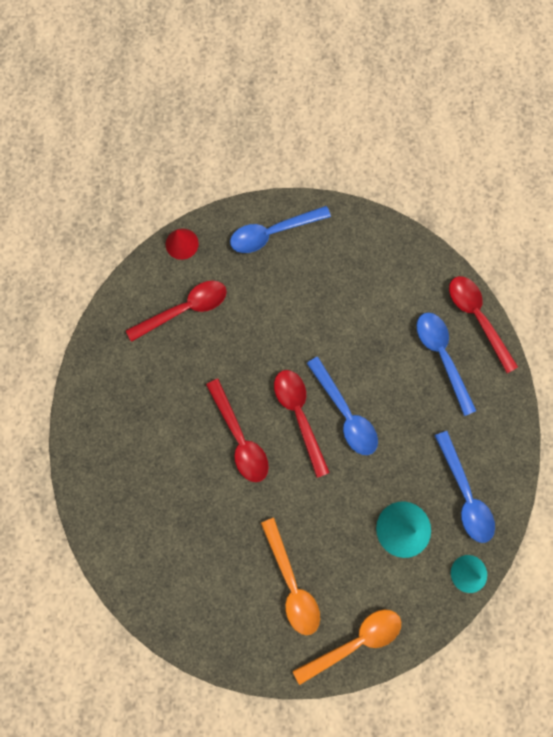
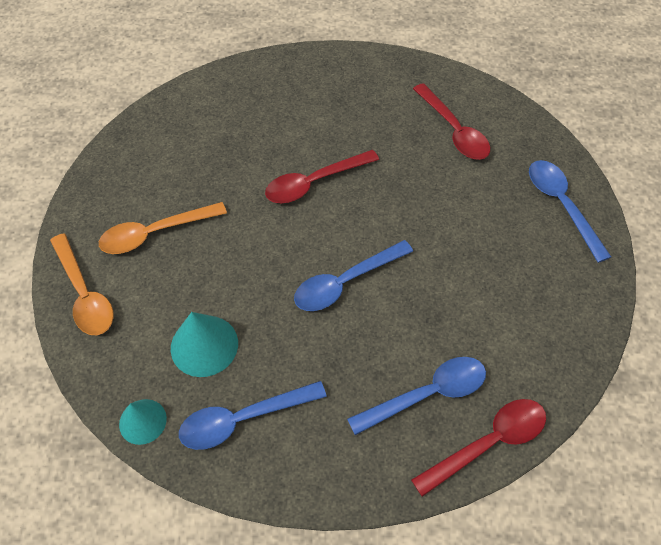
camera: 90 degrees right, 20 degrees down
red cone [166,229,199,260] -> none
red spoon [274,370,330,478] -> none

